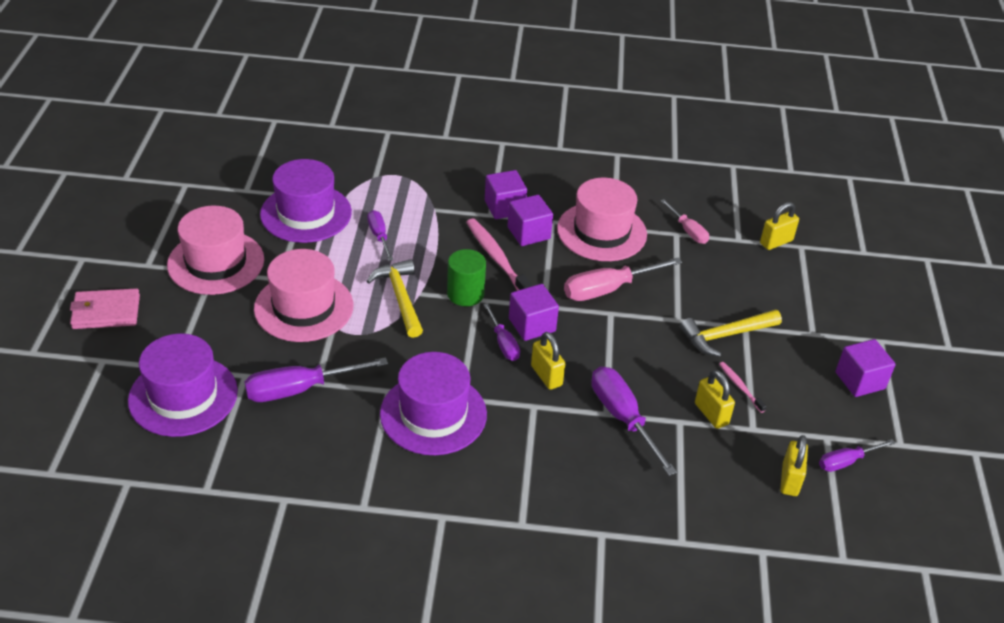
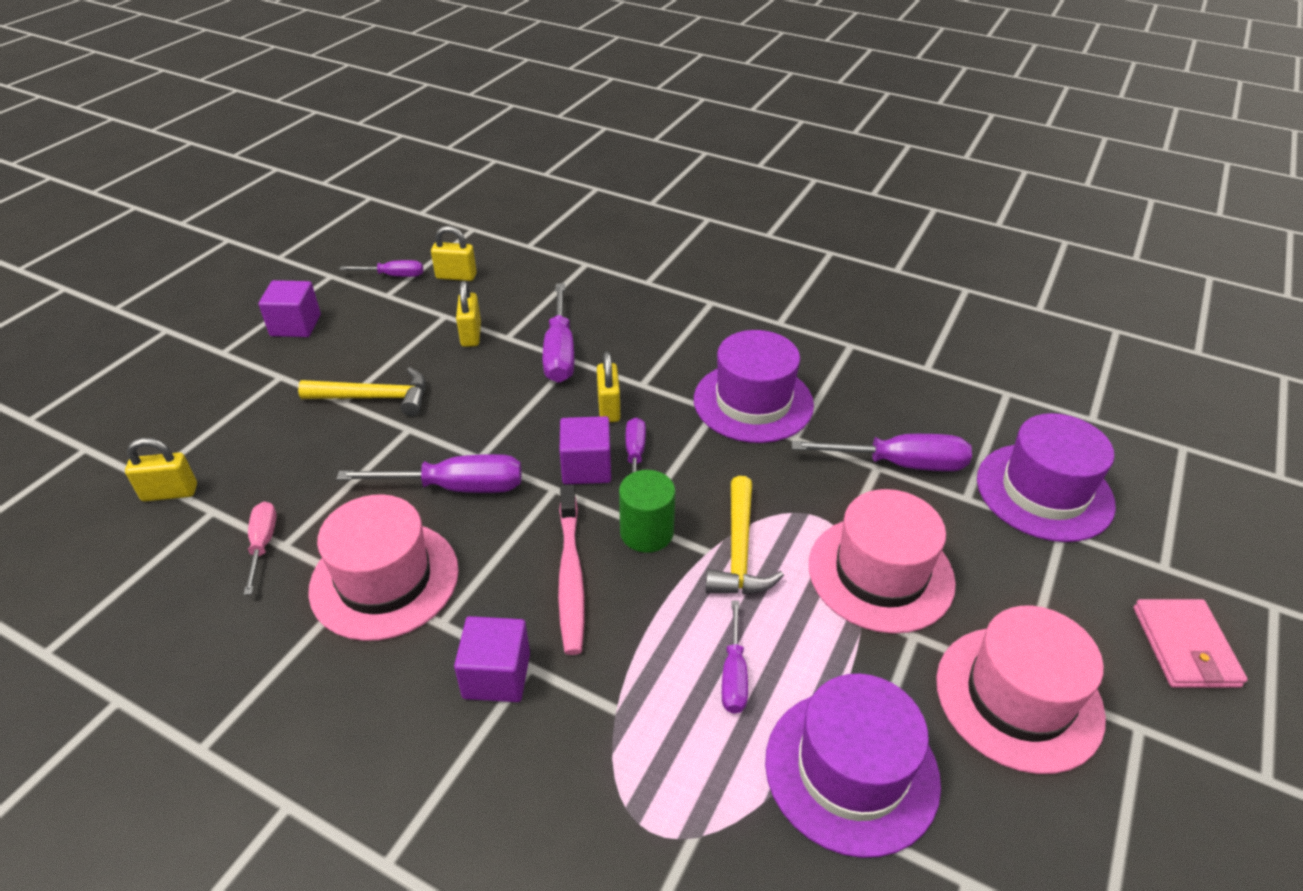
camera: 155 degrees left, 0 degrees up
pink wallet [70,288,140,329] -> pink wallet turned 75 degrees clockwise [1133,599,1248,688]
purple cube [507,195,553,246] -> none
pink screwdriver [564,257,682,301] -> purple screwdriver [337,454,522,493]
pink toothbrush [719,362,767,413] -> none
yellow padlock [780,435,808,496] -> yellow padlock turned 60 degrees clockwise [431,226,477,281]

